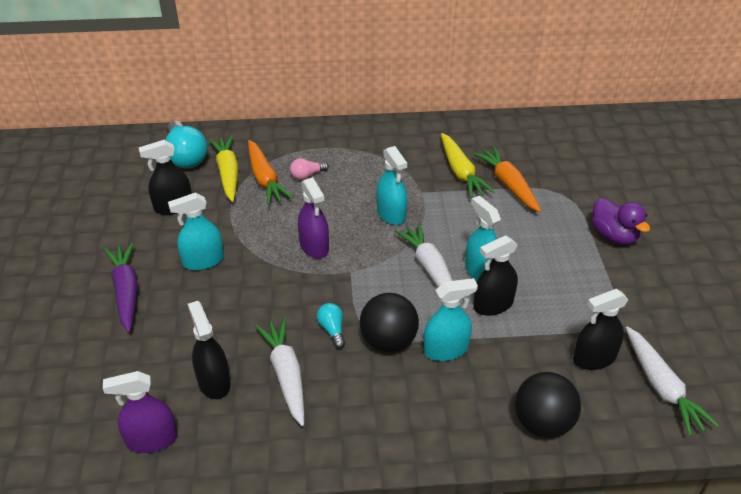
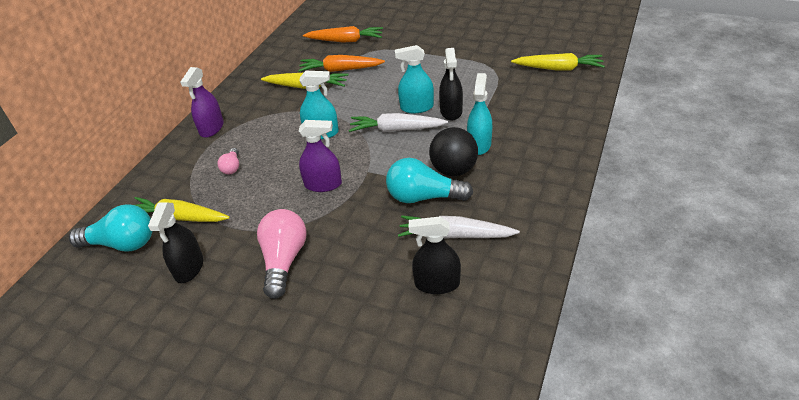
camera: 60 degrees left, 0 degrees up
purple spray bottle [103,371,177,453] -> purple spray bottle moved to [180,67,224,138]
purple carrot [104,243,138,333] -> none
turquoise spray bottle [168,193,224,271] -> pink light bulb [257,209,307,299]
orange carrot [248,140,293,205] -> orange carrot moved to [303,26,383,42]
turquoise light bulb [317,303,345,349] -> turquoise light bulb [386,158,473,203], size x1.98
black ball [515,372,581,438] -> none
black spray bottle [573,289,628,370] -> none
purple duck [592,198,650,245] -> none
white carrot [626,326,719,436] -> yellow carrot [511,53,605,71]

